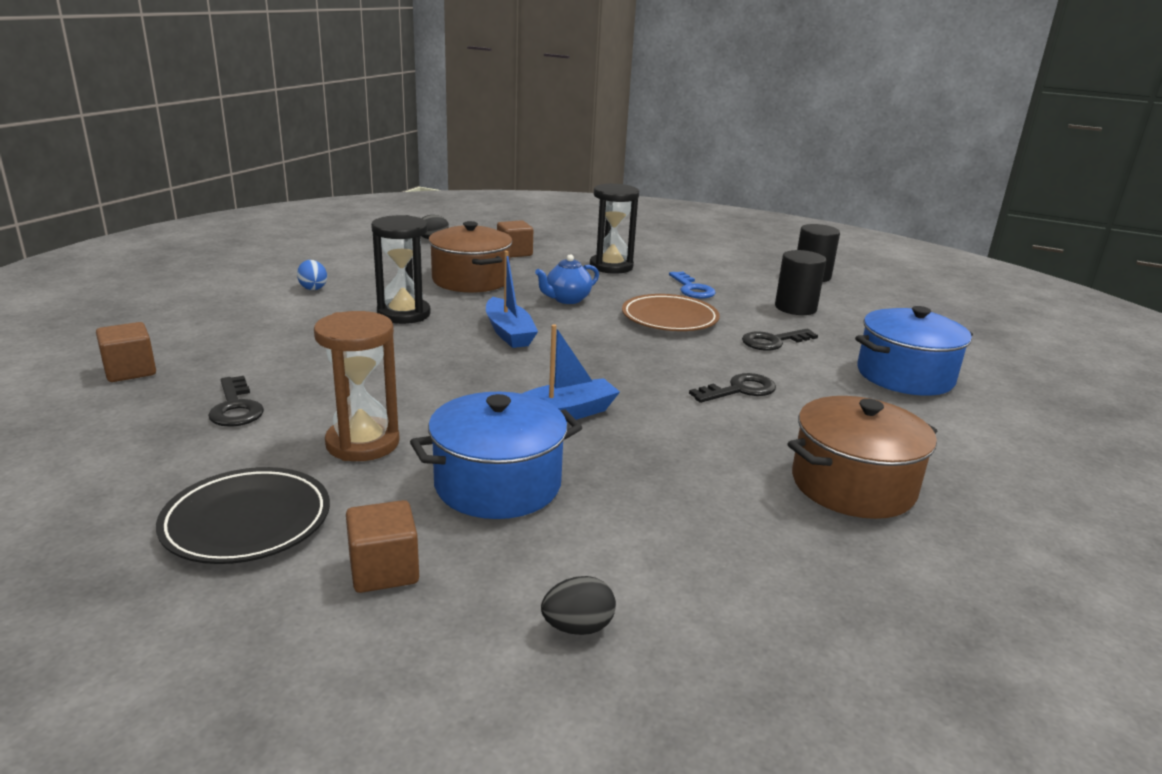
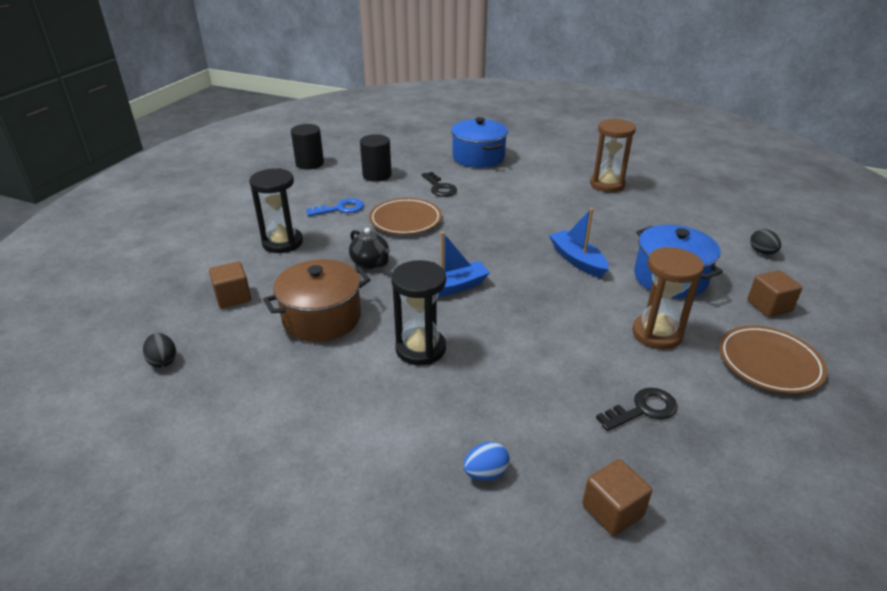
camera: 90 degrees left, 10 degrees up
black plate [156,467,330,564] -> brown plate [719,325,827,394]
blue egg [297,260,327,290] -> blue egg moved to [463,442,510,481]
blue teapot [535,254,599,304] -> black teapot [349,228,390,269]
black key [689,373,776,403] -> none
brown pot [787,396,937,519] -> brown hourglass [590,119,636,192]

